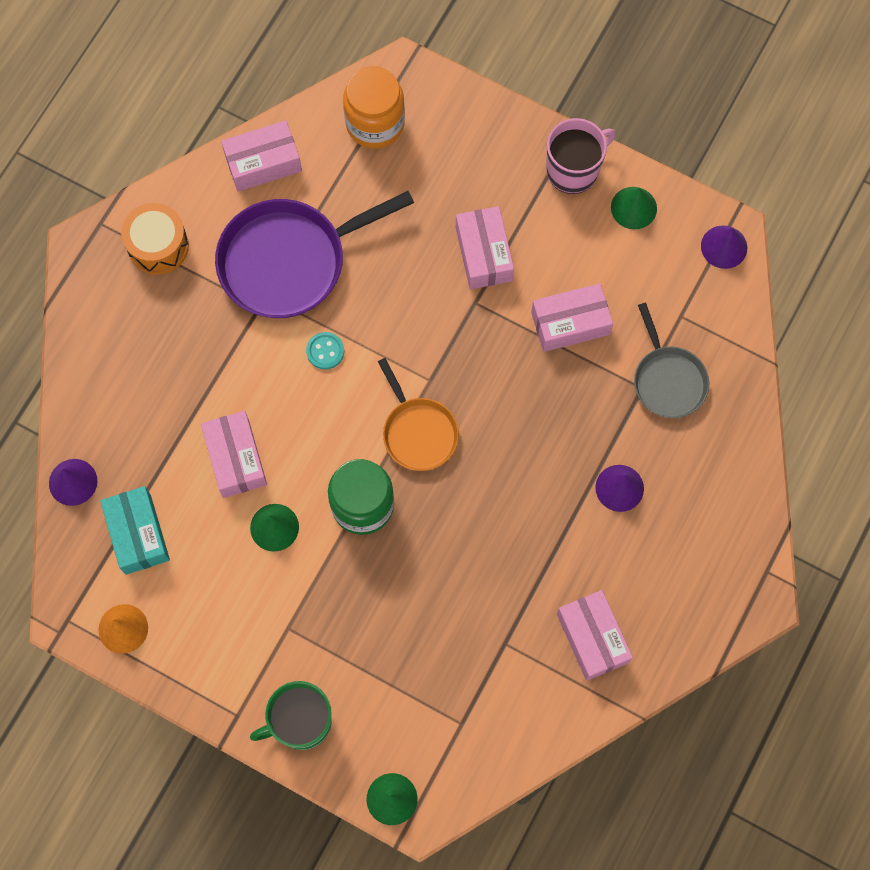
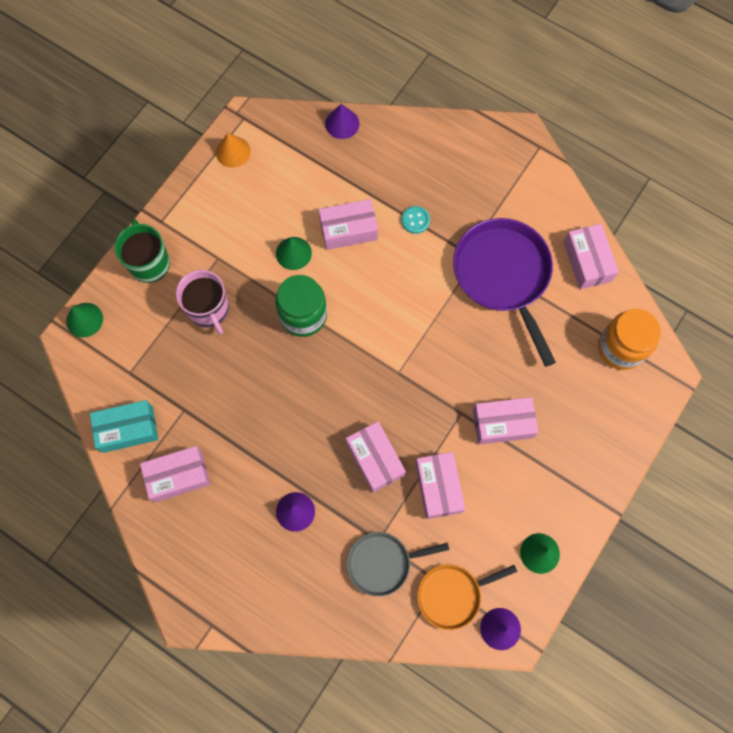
camera: 95 degrees right, 0 degrees up
turquoise box [100,486,170,575] -> turquoise box moved to [90,400,159,453]
orange drum [121,203,189,275] -> none
turquoise button [306,332,344,370] -> turquoise button moved to [402,206,430,234]
orange pan [378,358,459,471] -> orange pan moved to [417,564,517,630]
pink mug [547,118,615,194] -> pink mug moved to [176,270,229,335]
none -> pink box [346,421,406,493]

